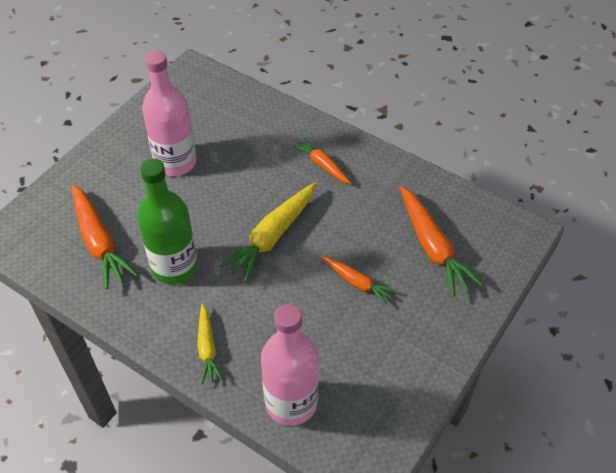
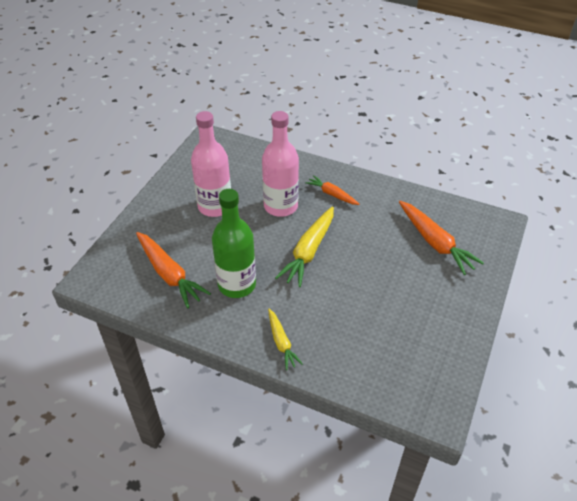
camera: 10 degrees left, 5 degrees down
pink bottle [261,304,319,426] -> pink bottle moved to [262,111,299,217]
orange carrot [321,256,397,305] -> none

